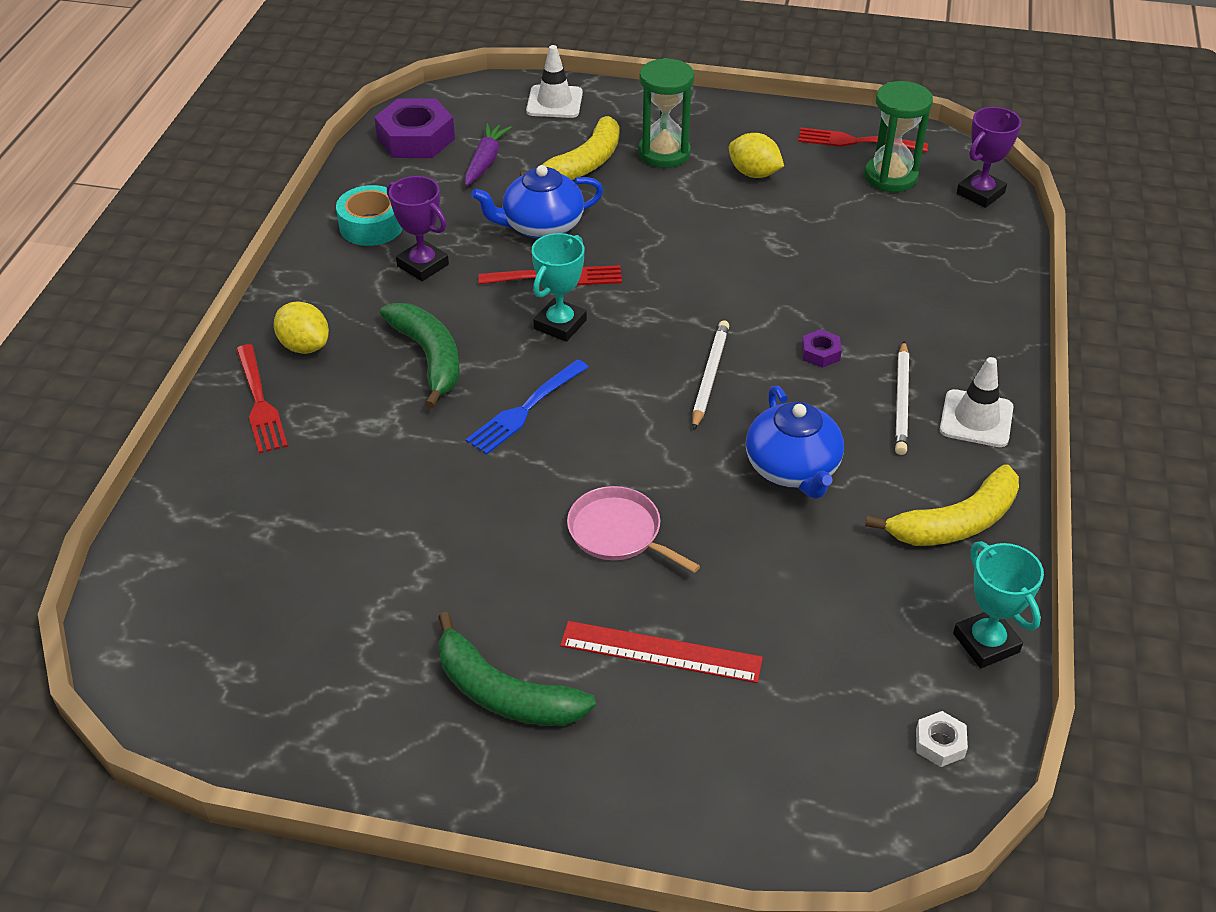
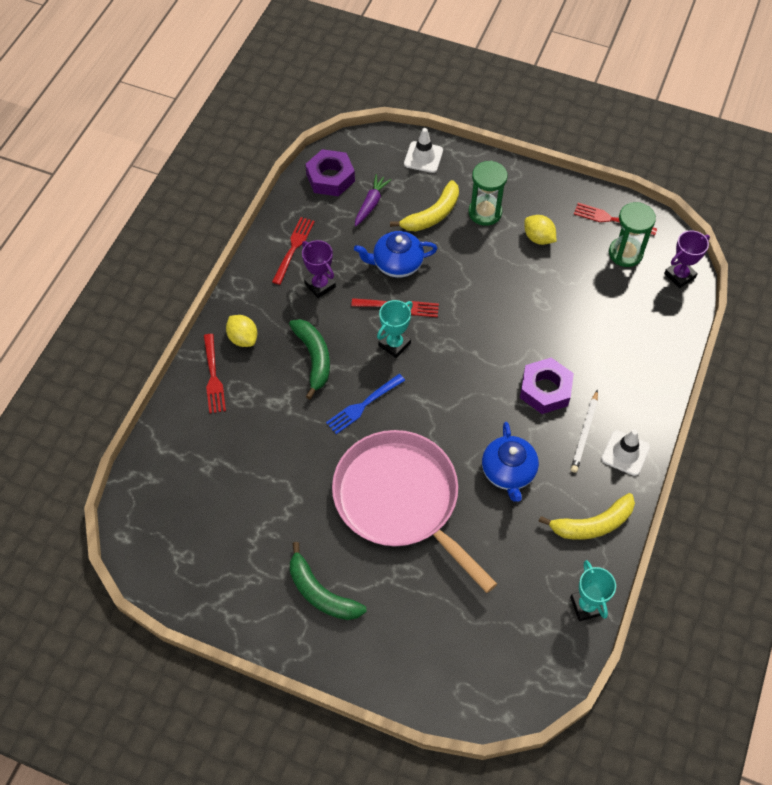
camera: 10 degrees right, 15 degrees up
turquoise tape [336,185,403,246] -> red fork [272,217,315,285]
red ruler [560,621,763,683] -> none
pink pan [567,486,700,573] -> pink pan [332,430,497,593], size x2.39
white pencil [692,320,729,430] -> none
purple nut [802,329,842,368] -> purple nut [520,358,574,414], size x2.18
white nut [916,711,968,767] -> none

